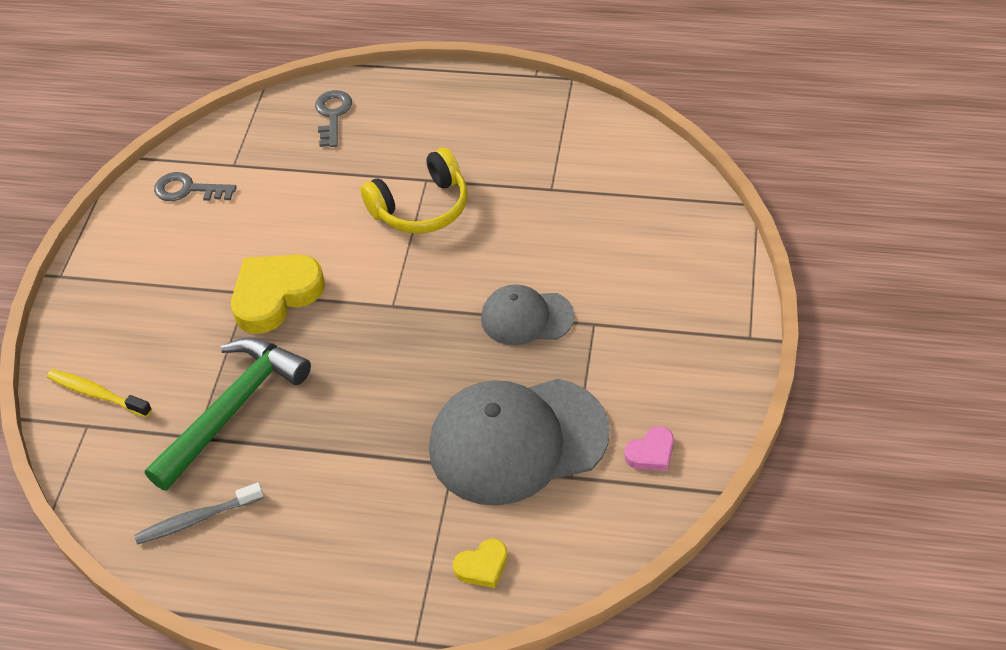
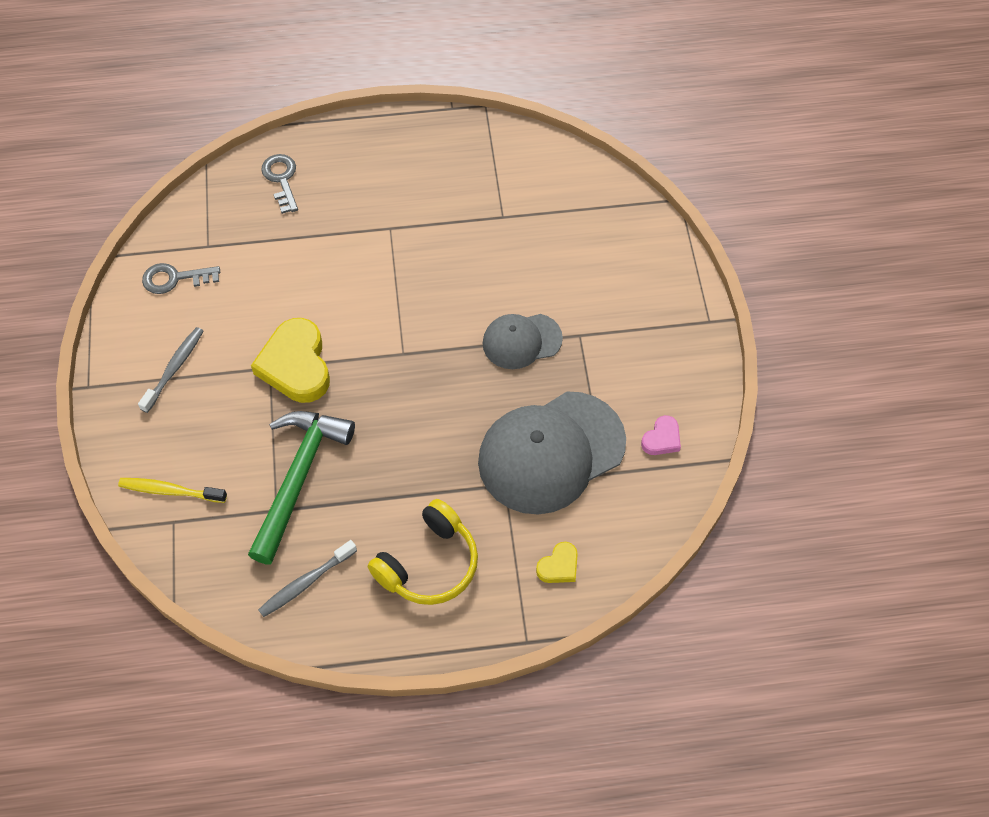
camera: 20 degrees left, 10 degrees up
yellow heart [231,255,325,334] -> yellow heart turned 45 degrees counterclockwise [251,318,330,403]
yellow headphones [361,148,468,234] -> yellow headphones moved to [368,499,478,605]
none -> grey toothbrush [138,327,203,413]

